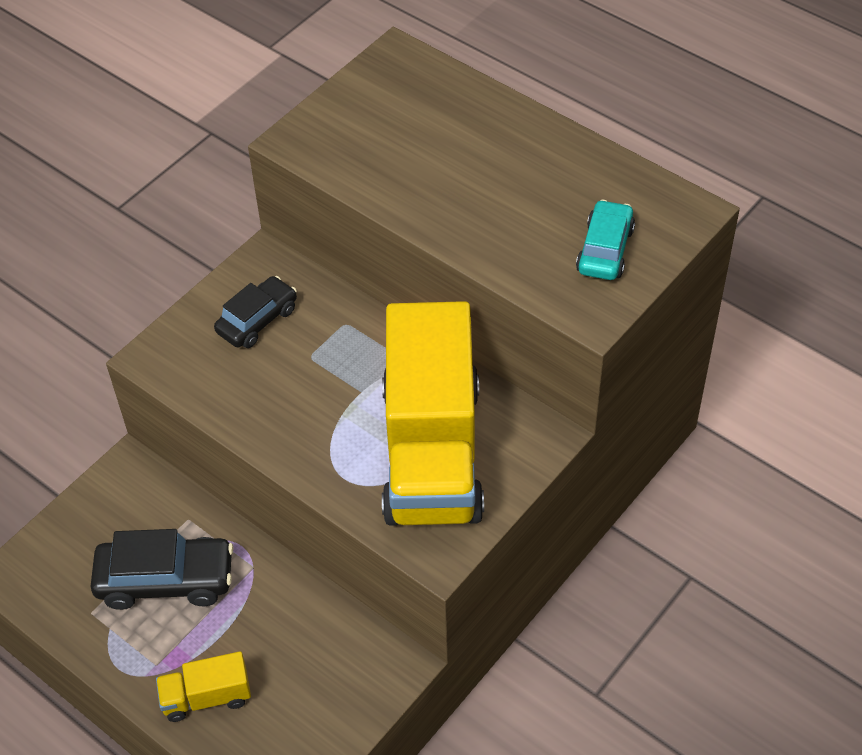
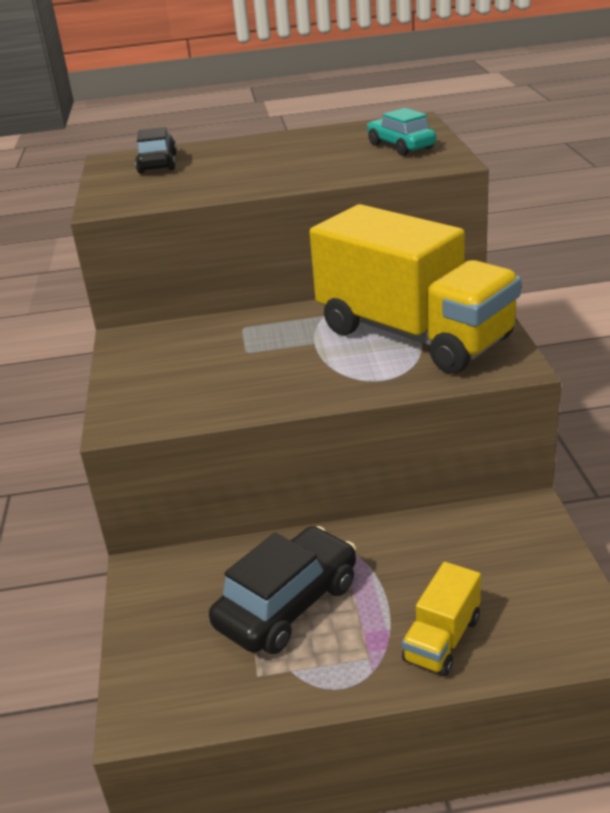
camera: 45 degrees left, 20 degrees down
black car [214,276,297,348] -> black car moved to [135,127,177,173]

